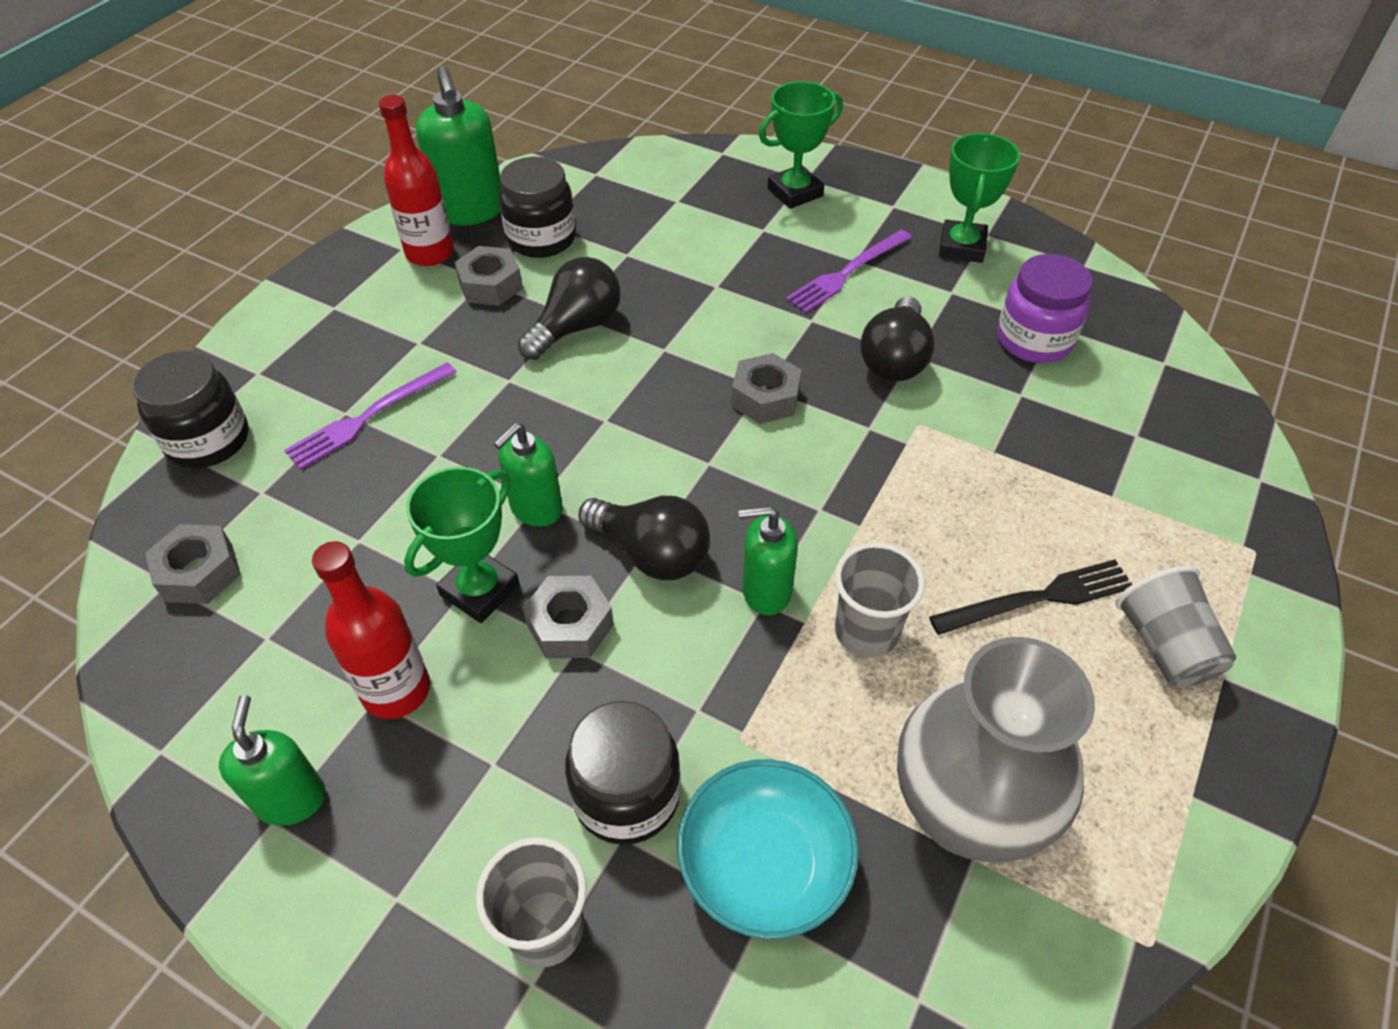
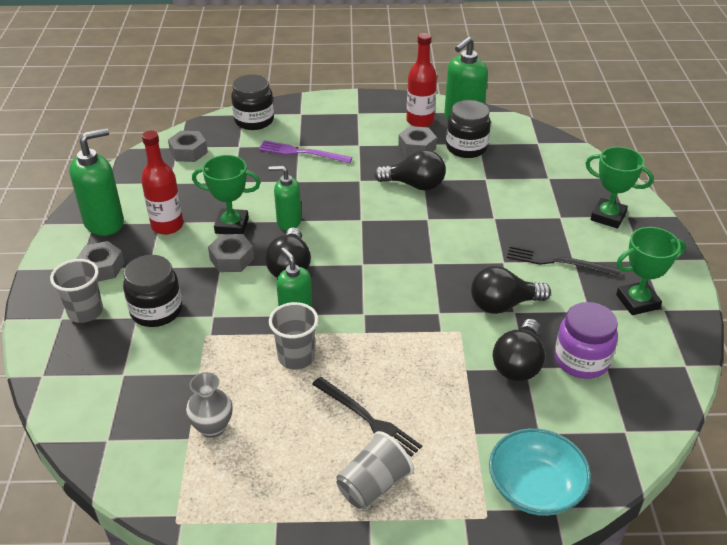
camera: 60 degrees right, 10 degrees down
green soap dispenser [219,695,326,826] -> green soap dispenser [69,128,124,236], size x1.55
turquoise bowl [677,759,859,939] -> turquoise bowl moved to [489,428,591,516]
grey nut [732,353,802,424] -> grey nut moved to [76,241,124,282]
purple fork [786,230,912,313] -> black fork [507,245,621,277]
grey vase [897,637,1095,862] -> grey vase [186,372,232,438], size x0.49
none -> black light bulb [493,319,545,381]

